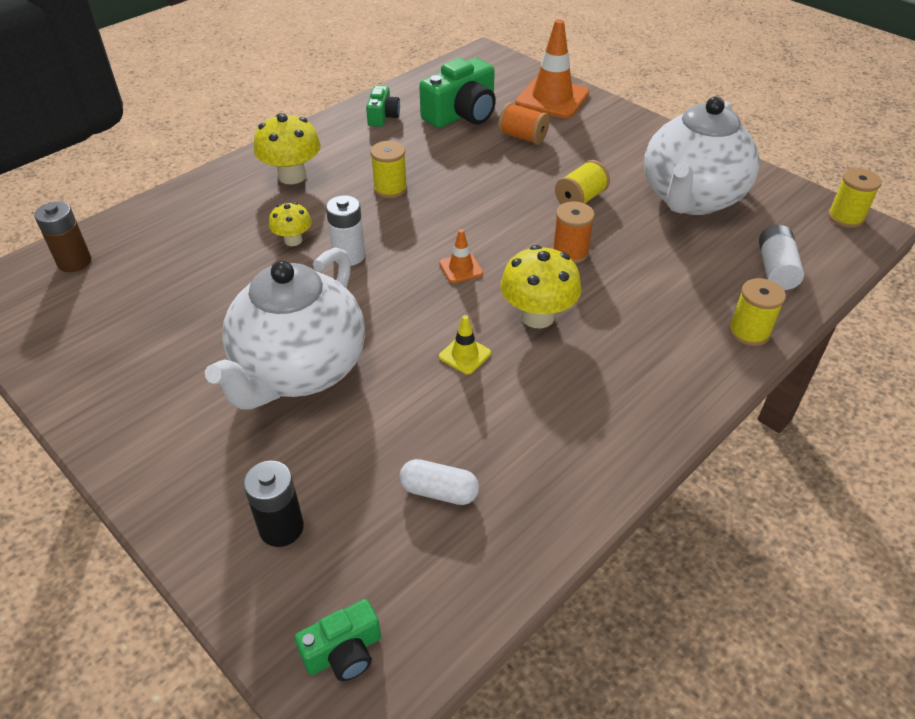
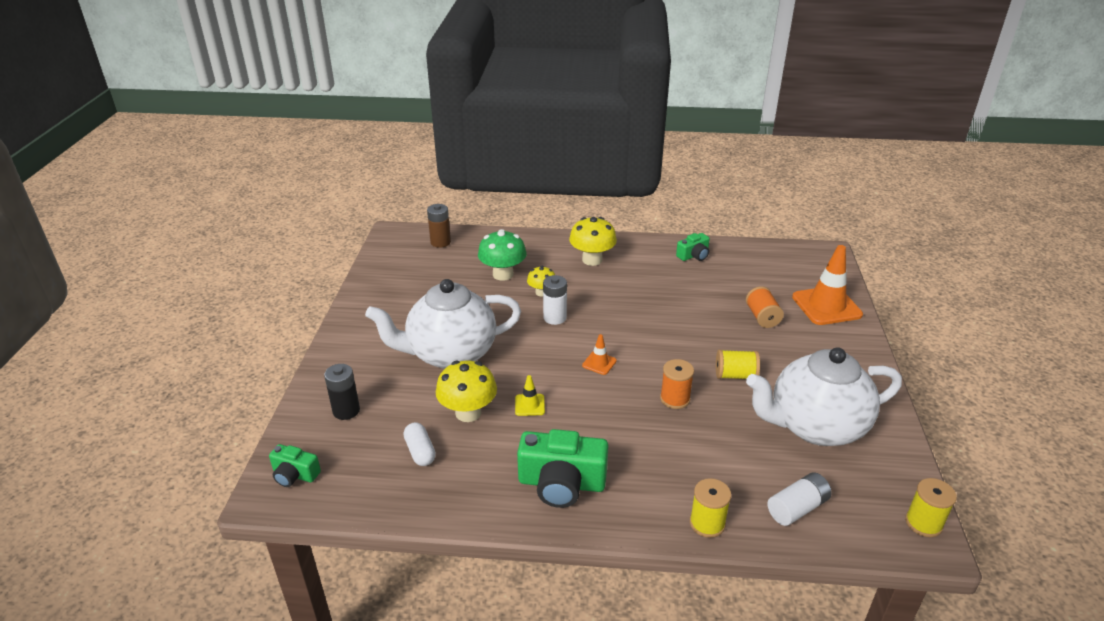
camera: 50 degrees right, 10 degrees down
yellow spool [370,141,407,198] -> none
green camera [419,58,496,128] -> green camera moved to [517,429,609,508]
yellow mushroom [500,245,581,328] -> yellow mushroom moved to [436,361,497,422]
none -> green mushroom [478,229,527,281]

